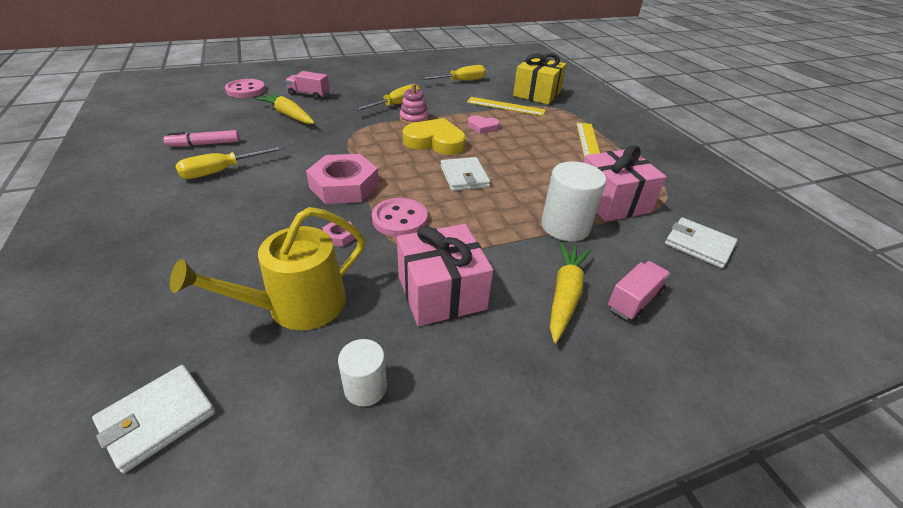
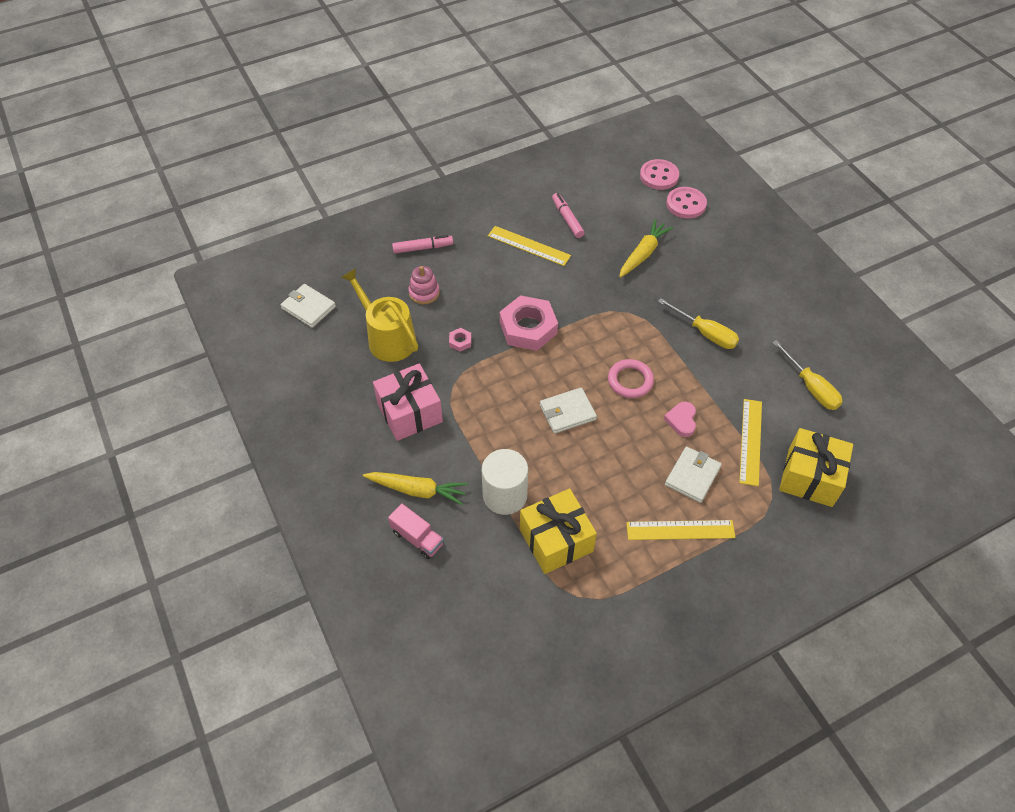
camera: 85 degrees right, 15 degrees up
yellow screwdriver [175,146,285,179] -> yellow ruler [488,226,571,266]
pink truck [285,71,330,100] -> none
white cylinder [338,339,387,407] -> none
pink button [372,198,428,237] -> pink button moved to [640,159,679,190]
pink stacking toy [400,84,429,124] -> pink stacking toy moved to [408,266,440,304]
yellow heart [403,118,466,155] -> pink ring [608,359,654,398]
pink gift [583,145,666,221] -> yellow gift [520,488,597,574]
white wallet [665,217,737,268] -> white wallet moved to [665,447,722,503]
none -> pink marker [392,235,453,253]

